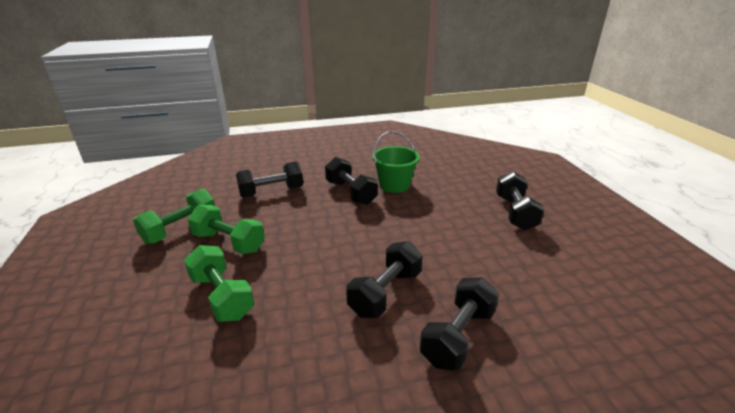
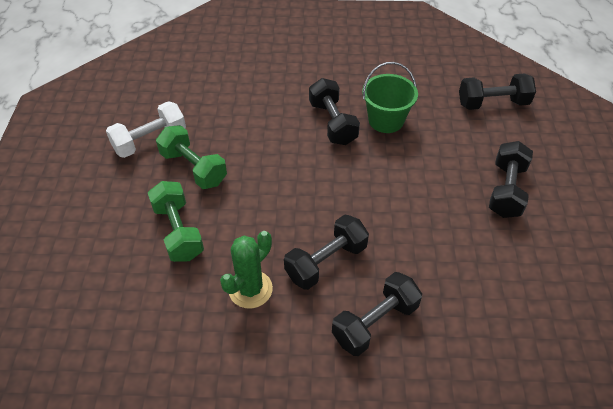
camera: 15 degrees right, 20 degrees up
green dumbbell [133,188,215,244] -> white dumbbell [106,101,186,158]
black dumbbell [236,162,303,198] -> black dumbbell moved to [459,73,536,110]
none -> green cactus [220,231,273,309]

